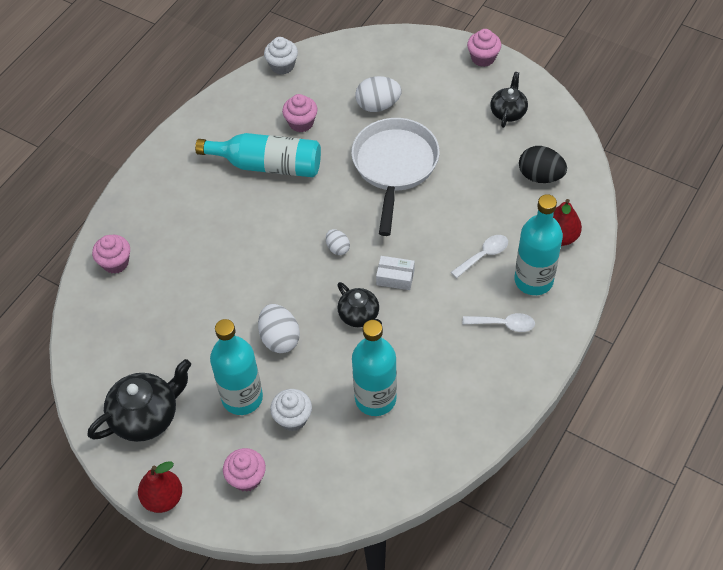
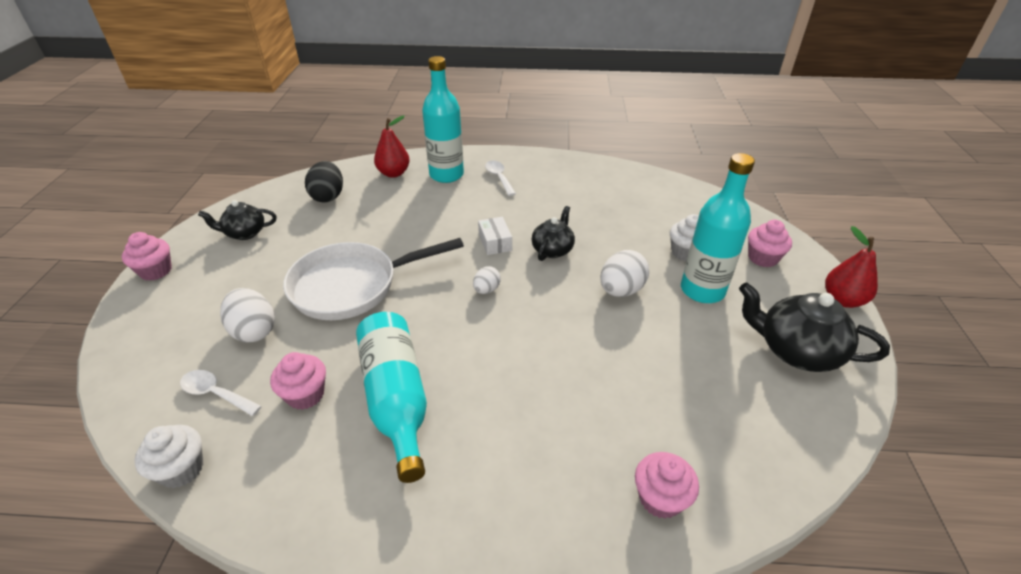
camera: 120 degrees left, 15 degrees down
turquoise bottle [352,320,397,416] -> none
white spoon [451,235,508,278] -> white spoon moved to [180,370,262,416]

